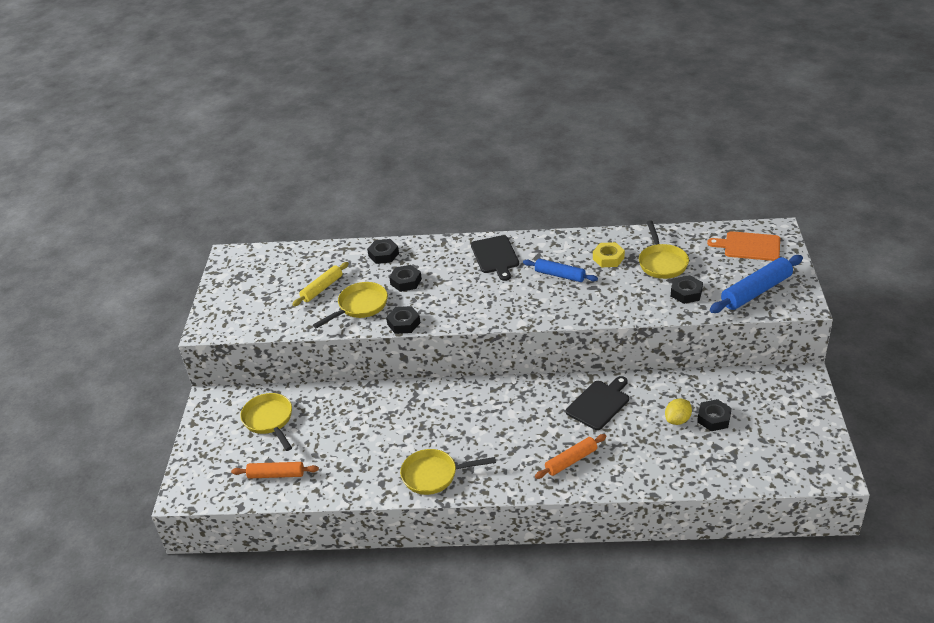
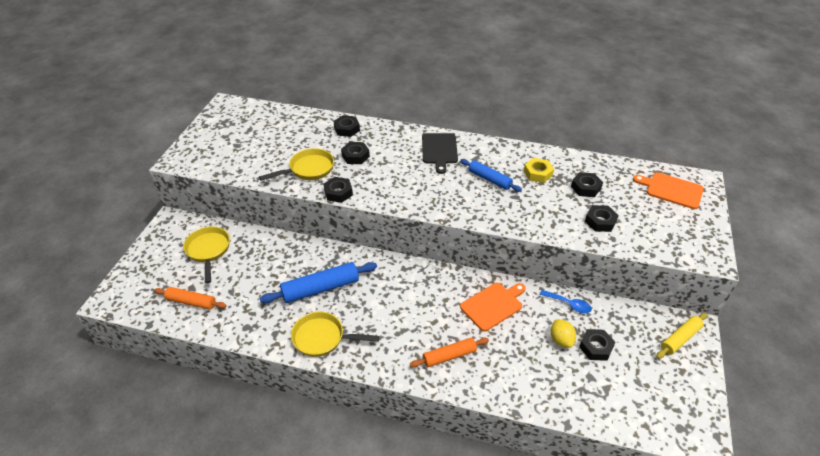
camera: 10 degrees right, 5 degrees up
yellow rolling pin [292,262,349,306] -> yellow rolling pin moved to [656,313,707,359]
black cutting board [566,376,629,430] -> orange cutting board [460,283,526,331]
yellow pan [639,220,689,279] -> black nut [571,172,603,197]
yellow lemon [665,398,692,425] -> yellow lemon turned 75 degrees counterclockwise [551,319,576,348]
blue rolling pin [710,255,803,313] -> blue rolling pin moved to [259,262,377,303]
none -> blue spoon [540,290,592,313]

